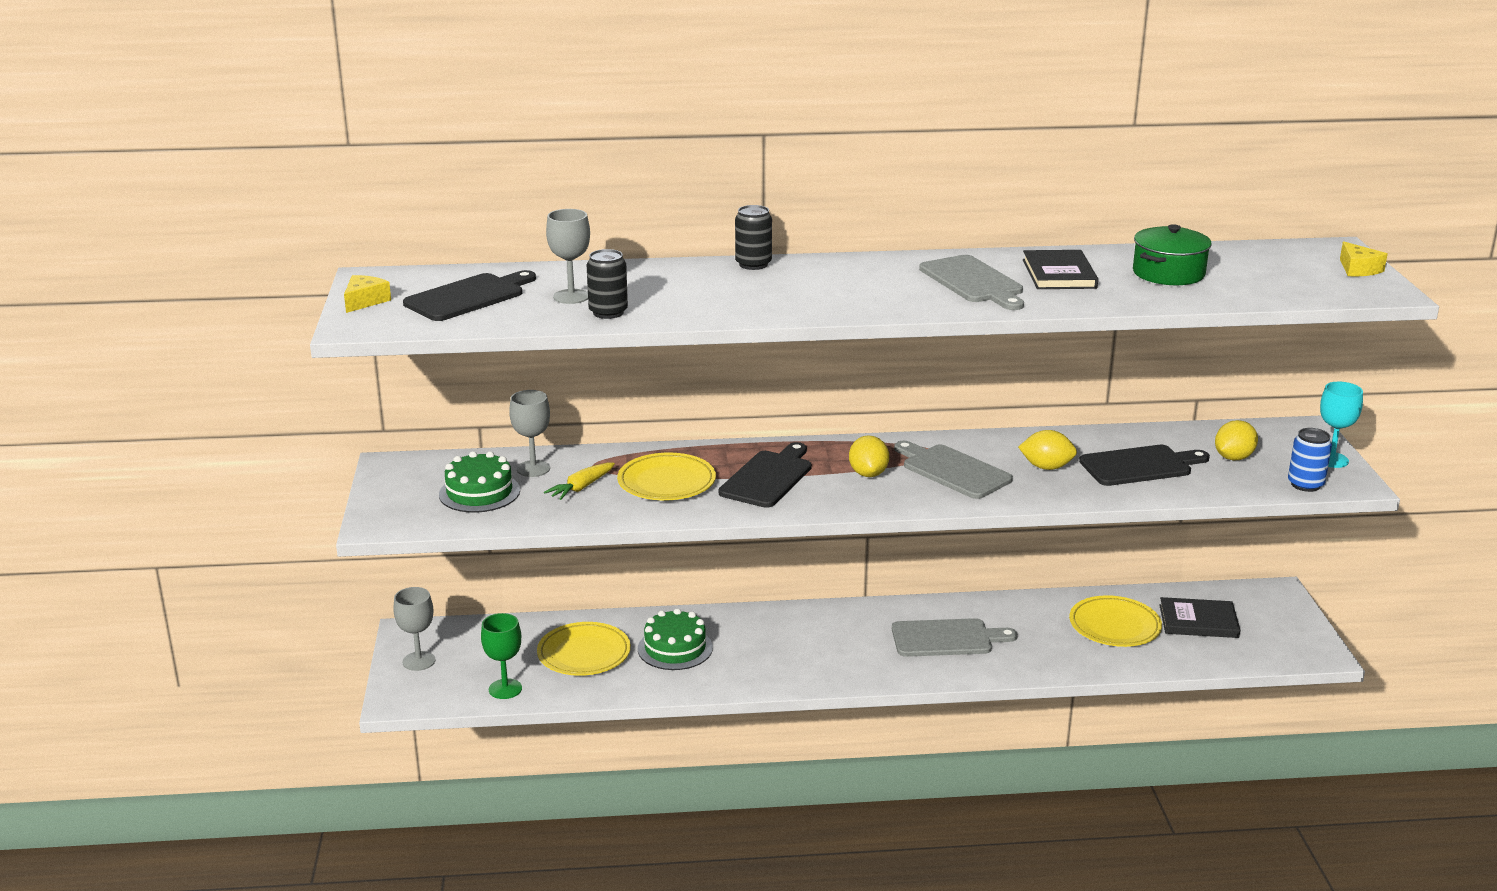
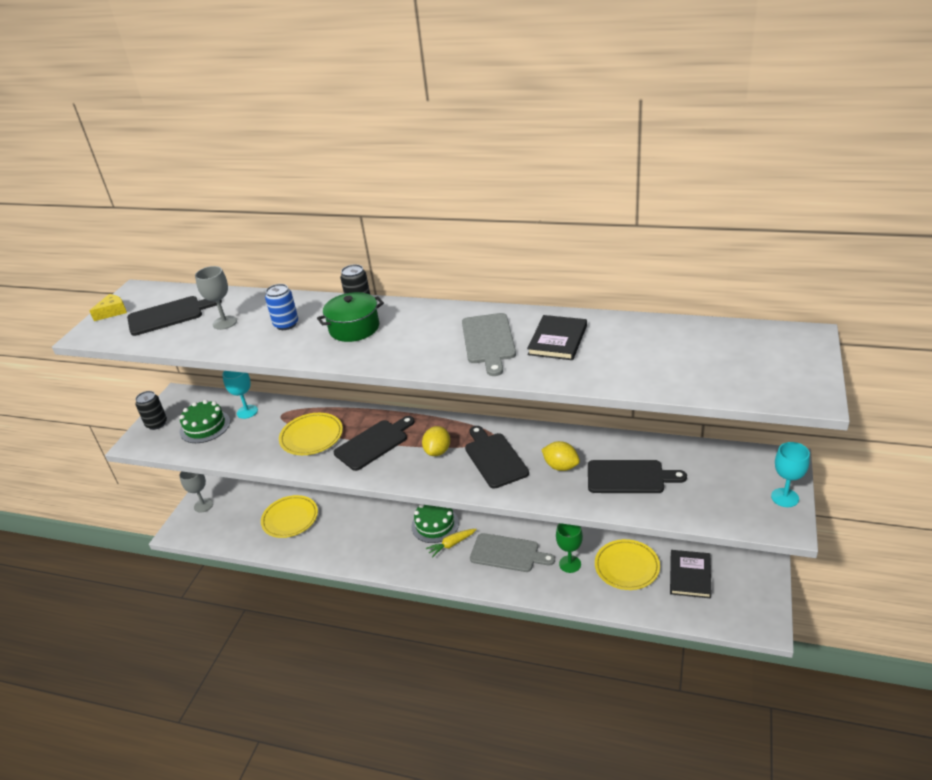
camera: 25 degrees right, 10 degrees up
green goblet [481,613,522,699] -> green goblet moved to [556,523,583,573]
grey goblet [509,390,550,477] -> turquoise goblet [222,371,258,419]
yellow carrot [544,463,615,500] -> yellow carrot moved to [426,529,477,557]
black can [587,249,628,319] -> black can moved to [135,391,167,430]
green cake [638,608,713,670] -> green cake moved to [411,504,459,543]
grey cutting board [894,441,1013,499] -> black cutting board [465,426,529,489]
green pot [1133,224,1212,285] -> green pot moved to [317,292,384,342]
black book [1159,597,1240,638] -> black book turned 75 degrees clockwise [670,550,711,599]
yellow lemon [1215,420,1258,461] -> none
blue can [1288,428,1332,492] -> blue can moved to [265,284,298,330]
yellow cheese [1340,241,1388,276] -> none

